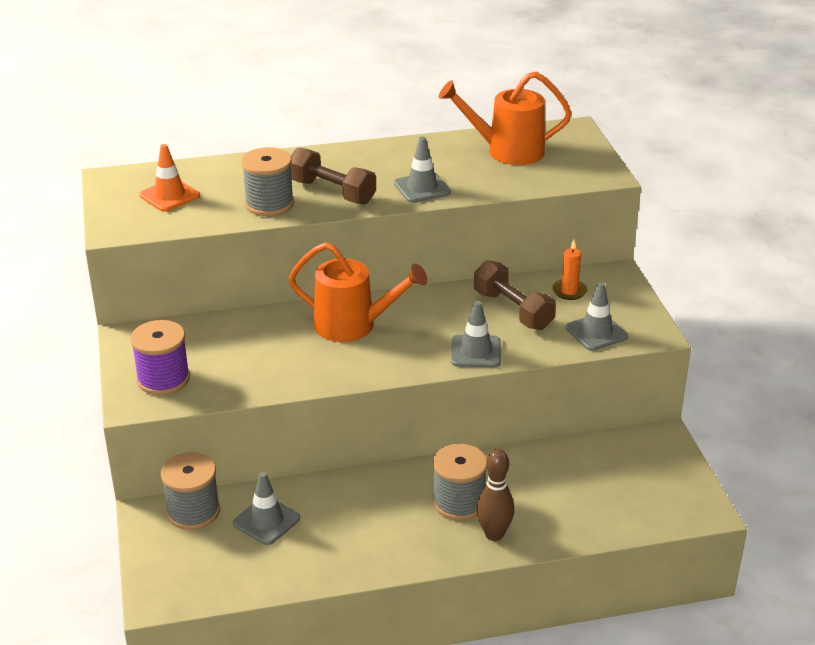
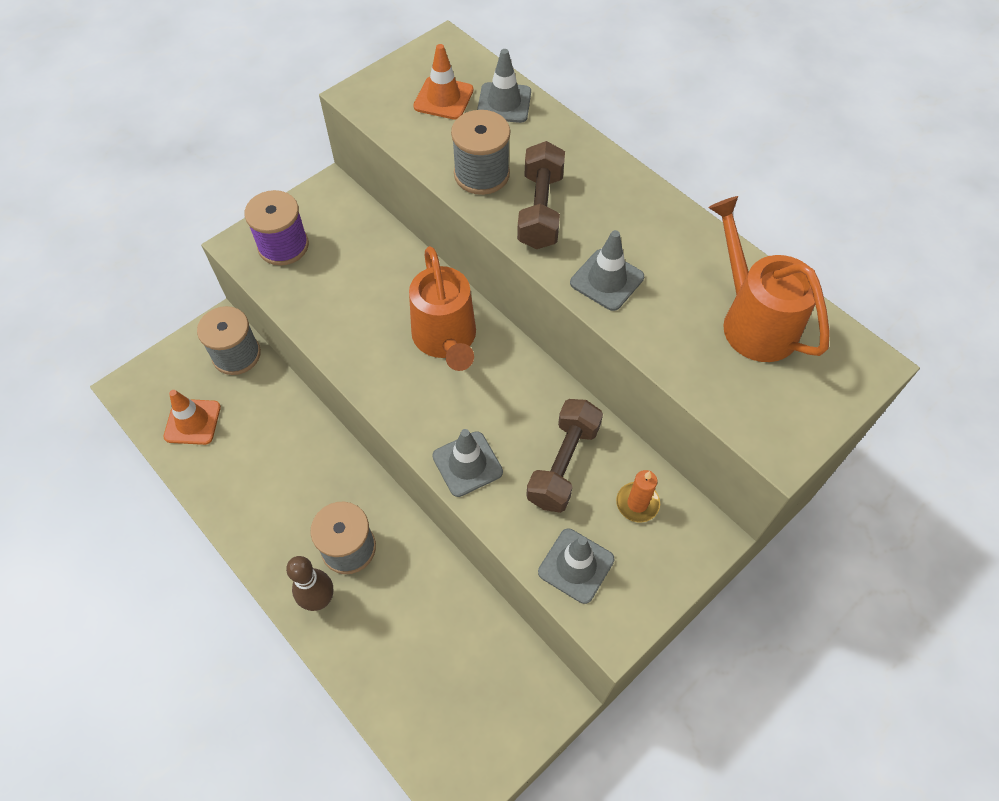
camera: 60 degrees right, 25 degrees up
grey traffic cone [233,472,300,545] -> grey traffic cone moved to [477,49,531,123]
none -> orange traffic cone [163,390,221,445]

